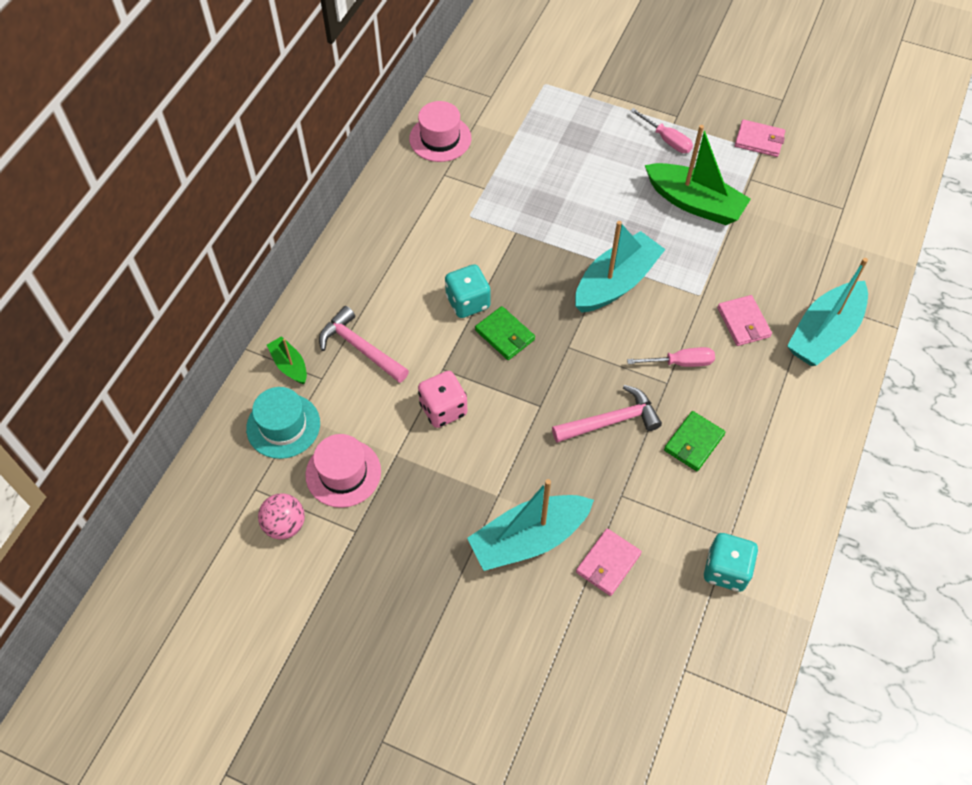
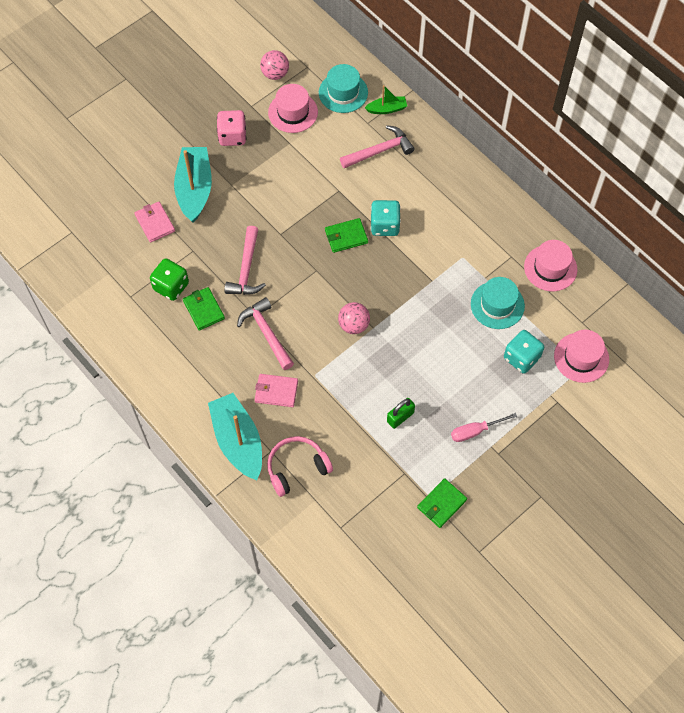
camera: 115 degrees right, 5 degrees up
pink dice [418,371,467,428] -> pink dice moved to [217,110,247,146]
turquoise boat [575,221,666,313] -> pink ball [338,302,370,334]
pink screwdriver [627,347,715,367] -> pink hammer [237,297,294,370]
green boat [645,125,751,225] -> green padlock [387,398,415,429]
turquoise dice [704,533,758,592] -> turquoise dice moved to [504,330,544,374]
pink wallet [735,119,785,157] -> green wallet [417,478,467,528]
none -> green dice [150,258,189,301]
none -> pink headphones [267,436,333,497]
none -> turquoise hat [471,277,525,329]
none -> pink hat [554,330,609,383]

